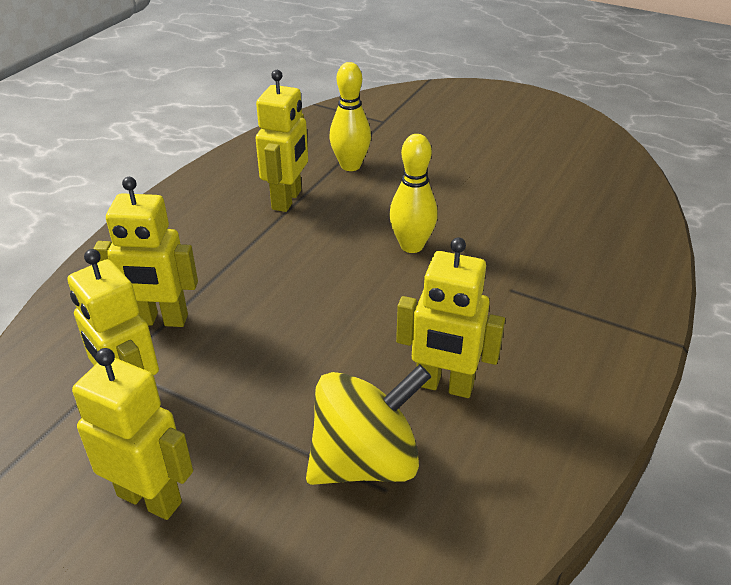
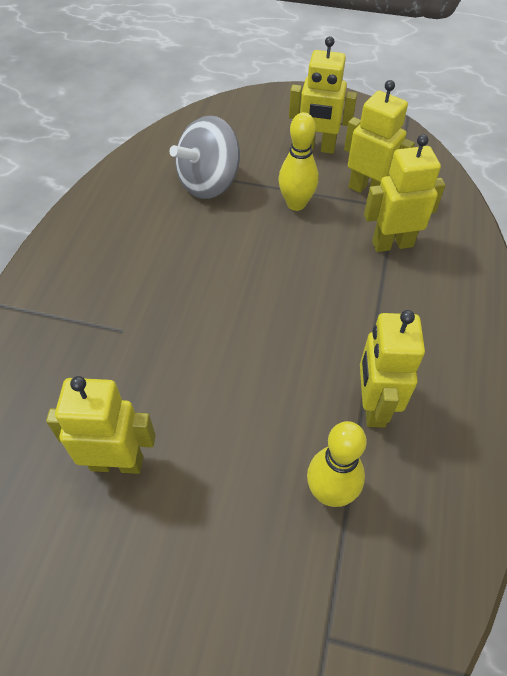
camera: 165 degrees right, 15 degrees up
yellow spinning top [306,364,431,485] -> grey spinning top [170,115,240,199]
yellow bowling pin [389,134,438,253] -> yellow bowling pin moved to [278,112,318,211]
yellow robot [396,237,505,398] -> yellow robot moved to [46,376,156,474]

